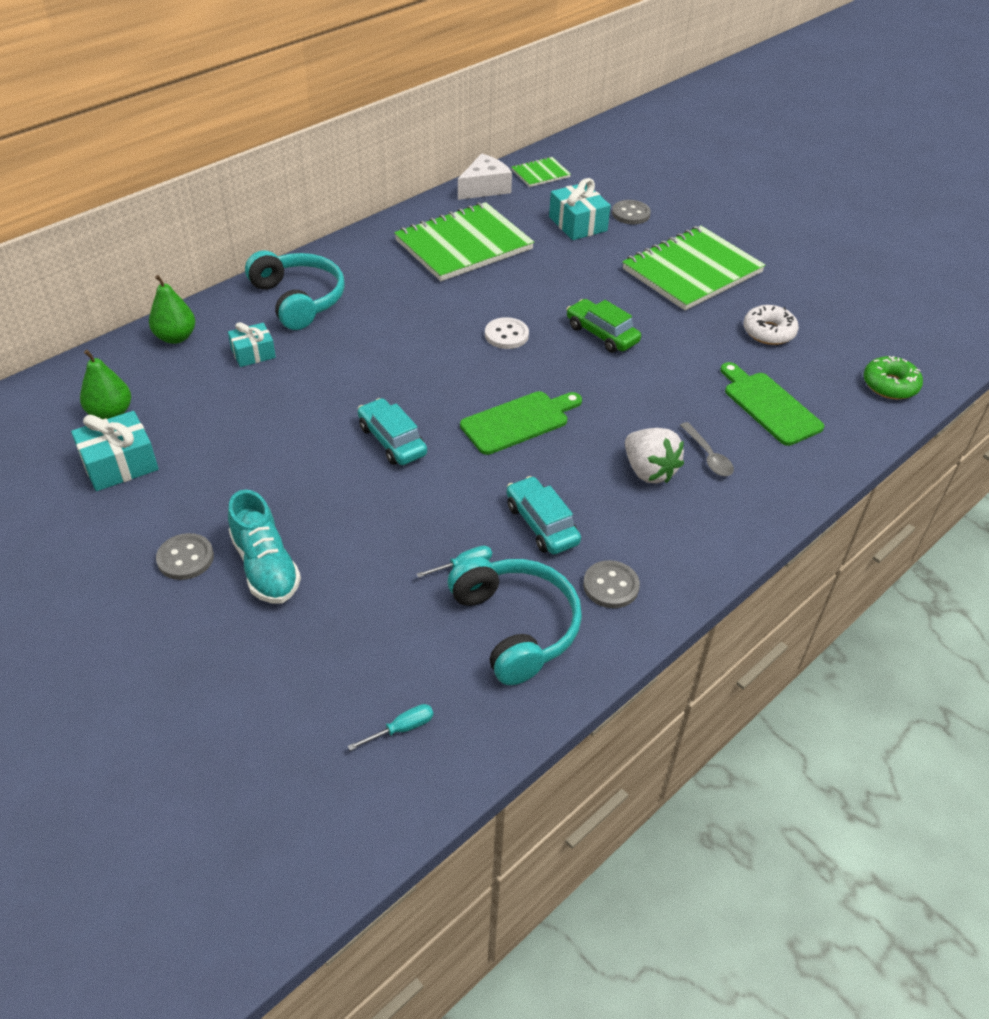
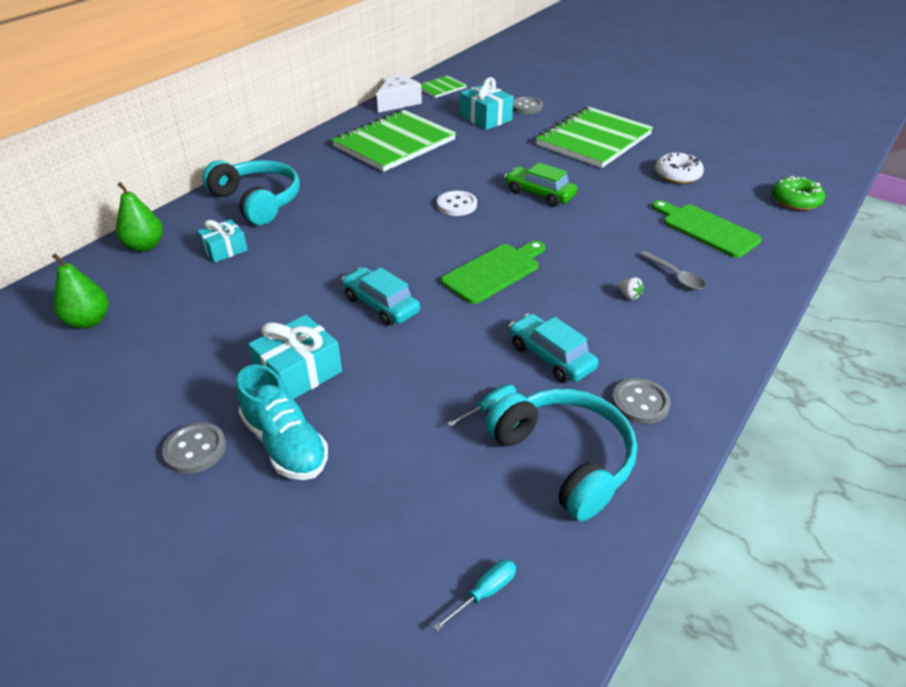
camera: 10 degrees left, 5 degrees down
turquoise gift [71,411,158,491] -> turquoise gift moved to [248,315,342,399]
white strawberry [625,428,684,483] -> white strawberry [618,277,644,300], size x0.42

